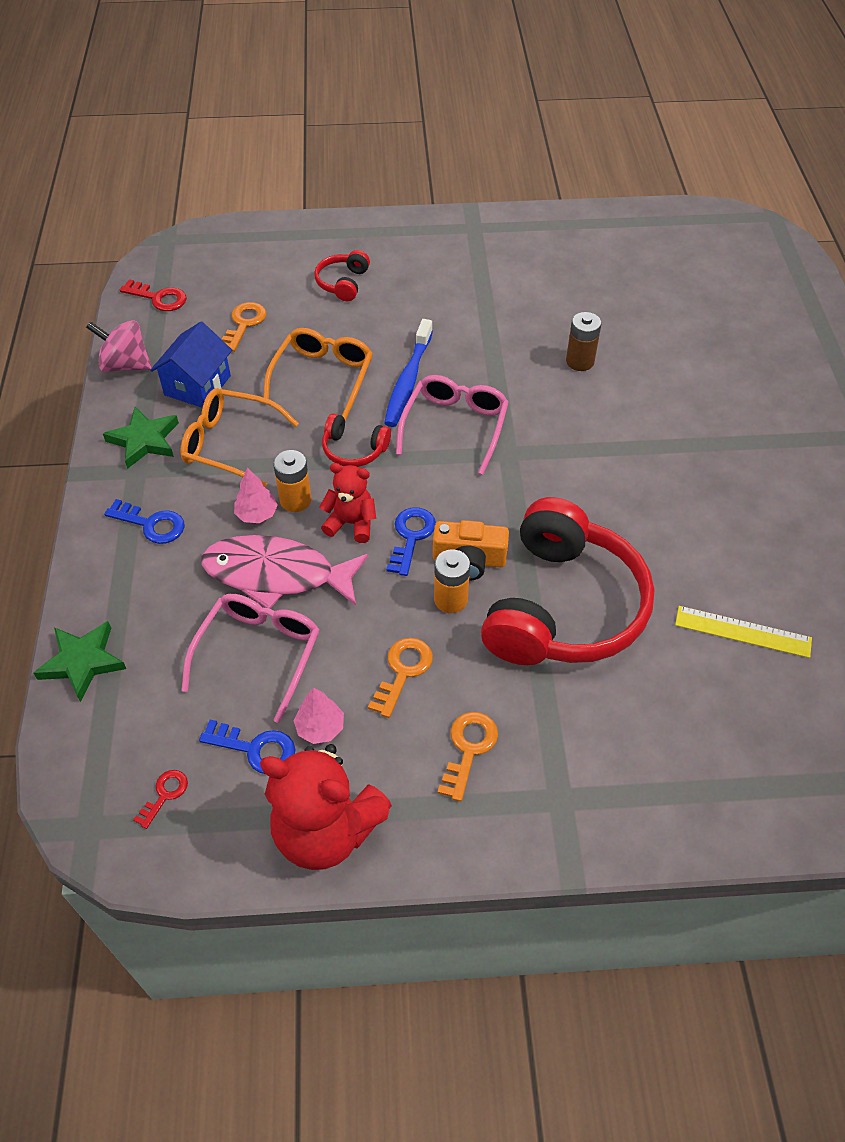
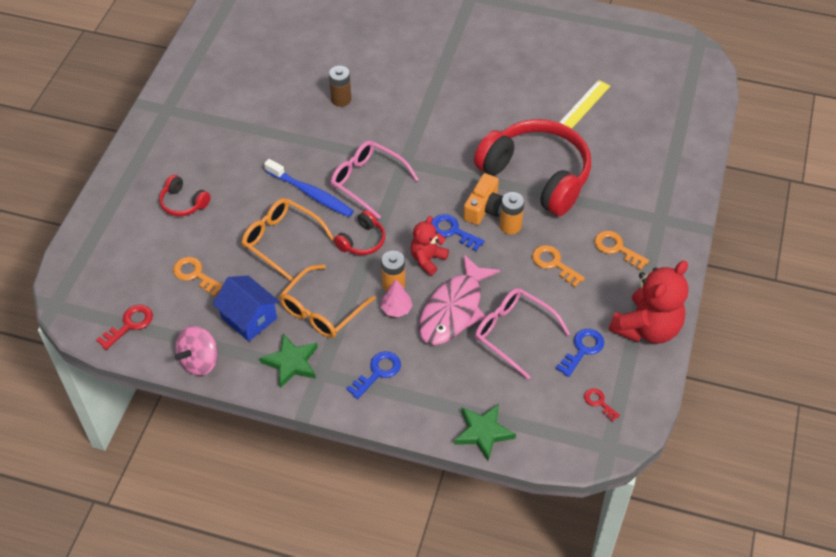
camera: 70 degrees left, 0 degrees up
pink tree [294,688,344,744] -> none

